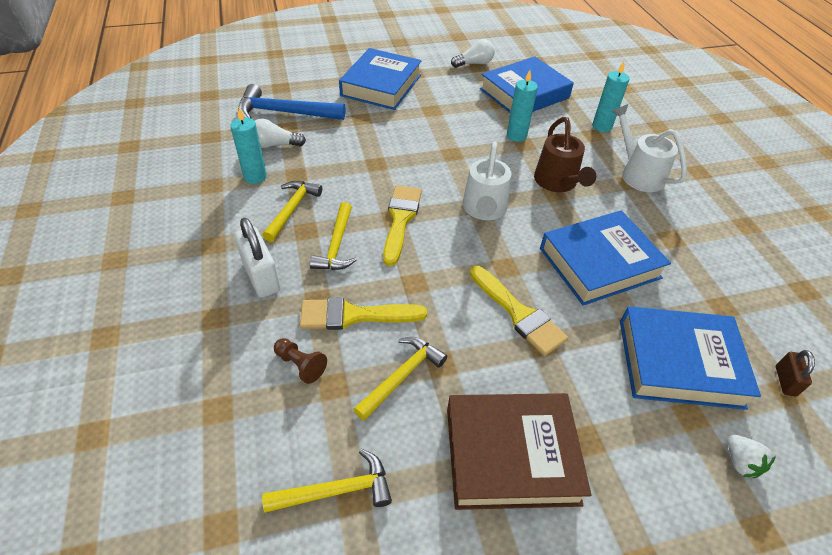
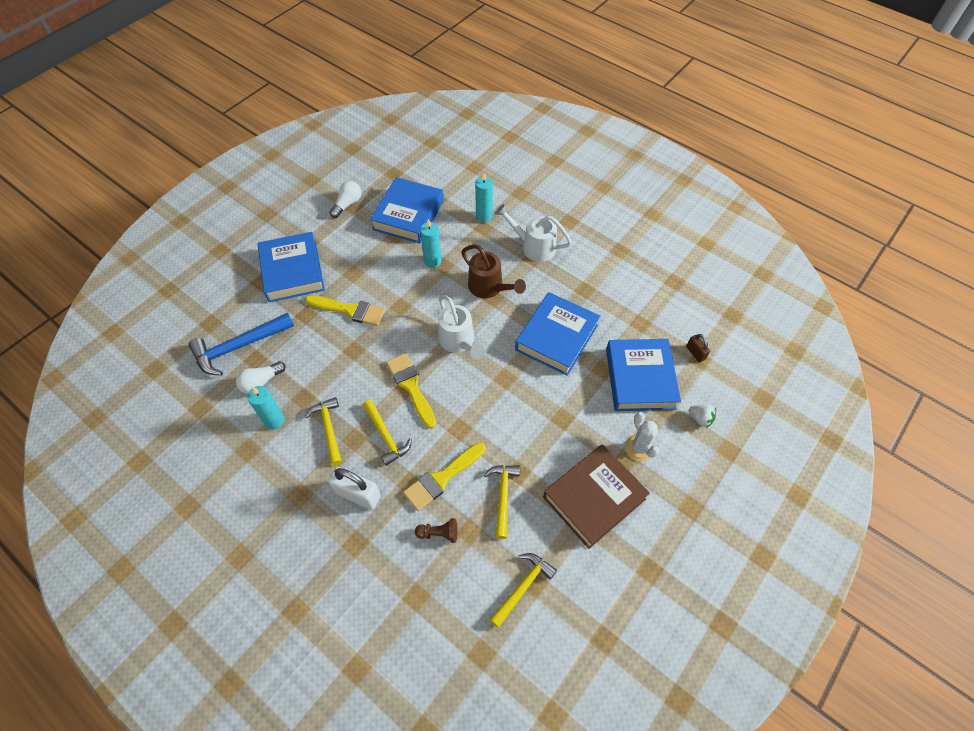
camera: 35 degrees left, 10 degrees up
yellow brush [470,266,568,356] -> yellow brush moved to [305,295,386,326]
blue book [620,306,761,410] -> blue book turned 60 degrees counterclockwise [606,339,681,411]
none -> white cactus [625,412,659,461]

